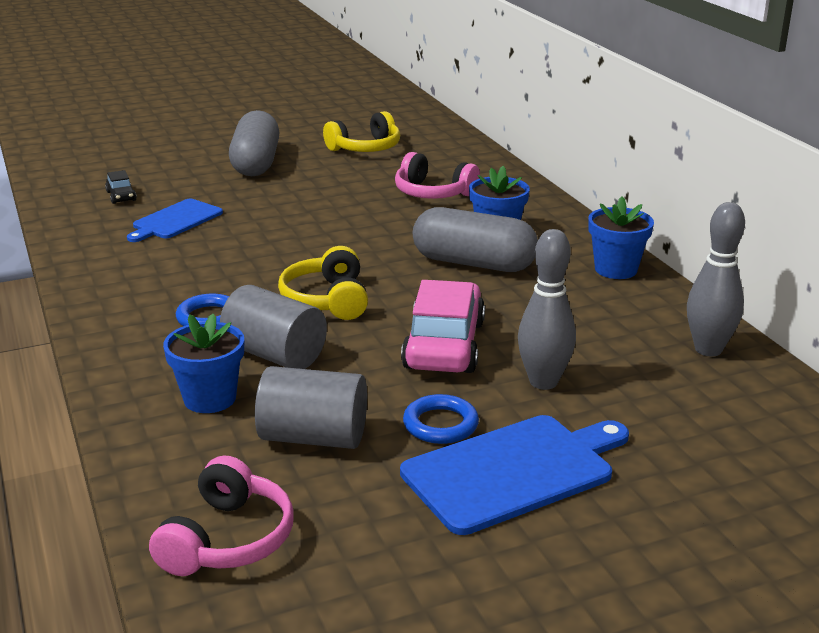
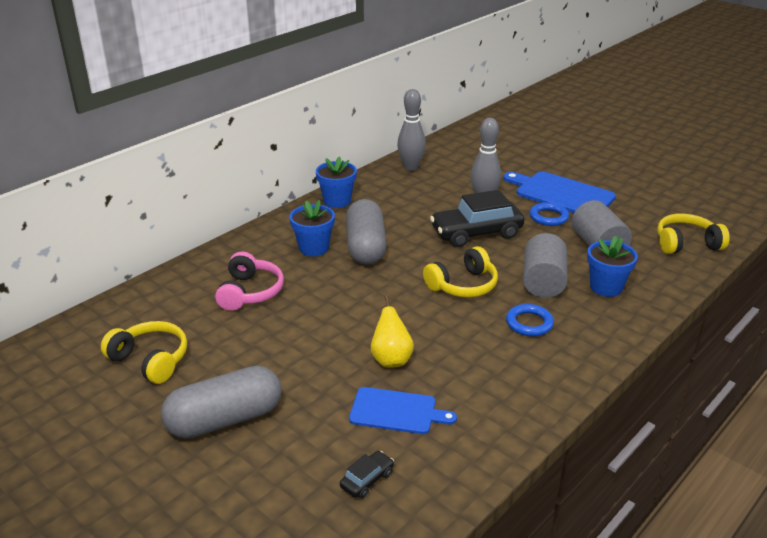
camera: 115 degrees left, 5 degrees up
pink headphones [149,456,293,576] -> yellow headphones [657,214,730,254]
pink car [401,280,485,373] -> black car [430,190,524,247]
none -> yellow pear [371,296,414,368]

